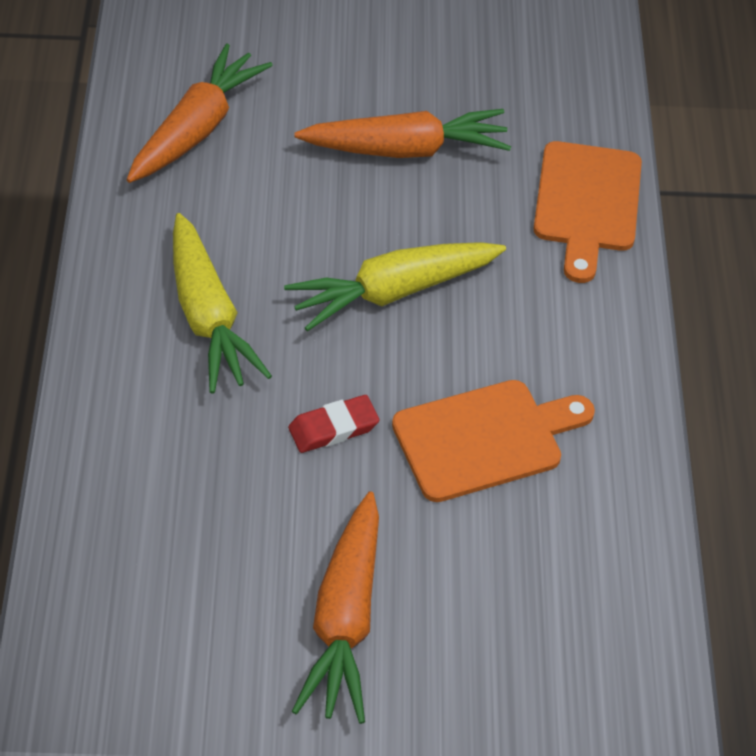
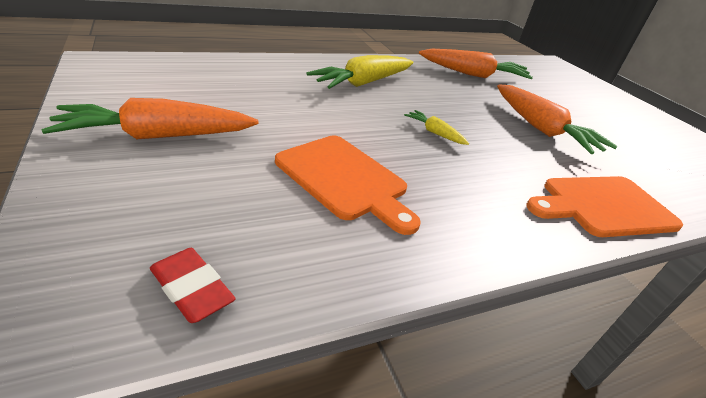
camera: 65 degrees right, 15 degrees down
yellow carrot [284,242,506,331] -> yellow carrot [404,110,469,145], size x0.48
red eraser [288,395,379,453] -> red eraser moved to [150,248,236,323]

